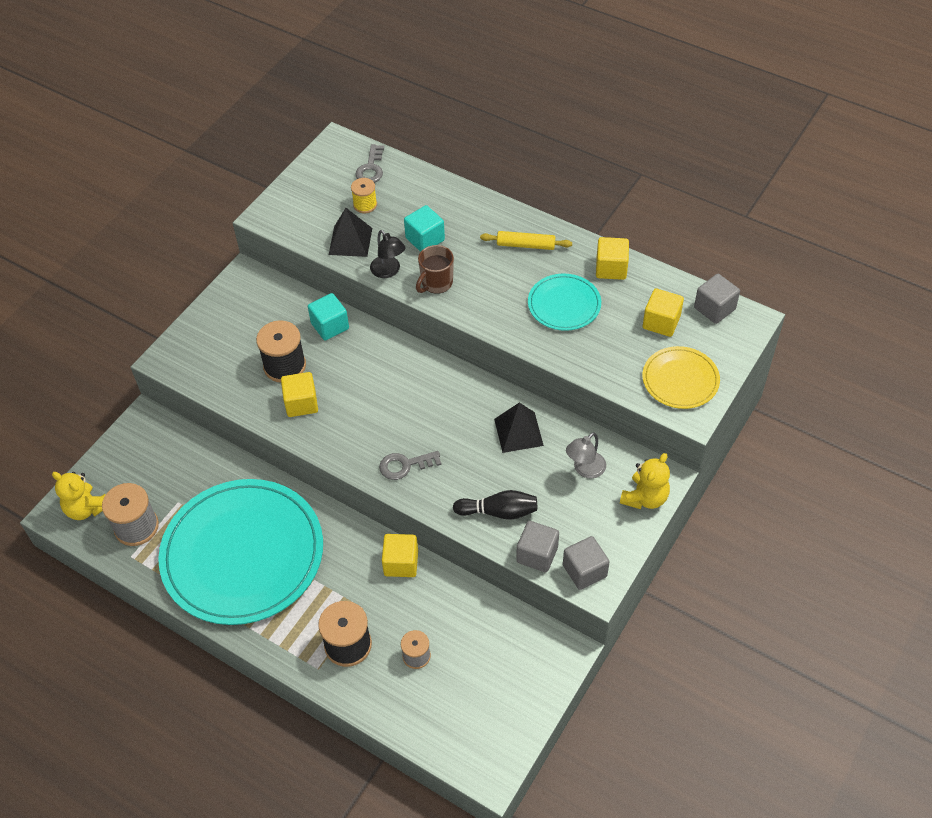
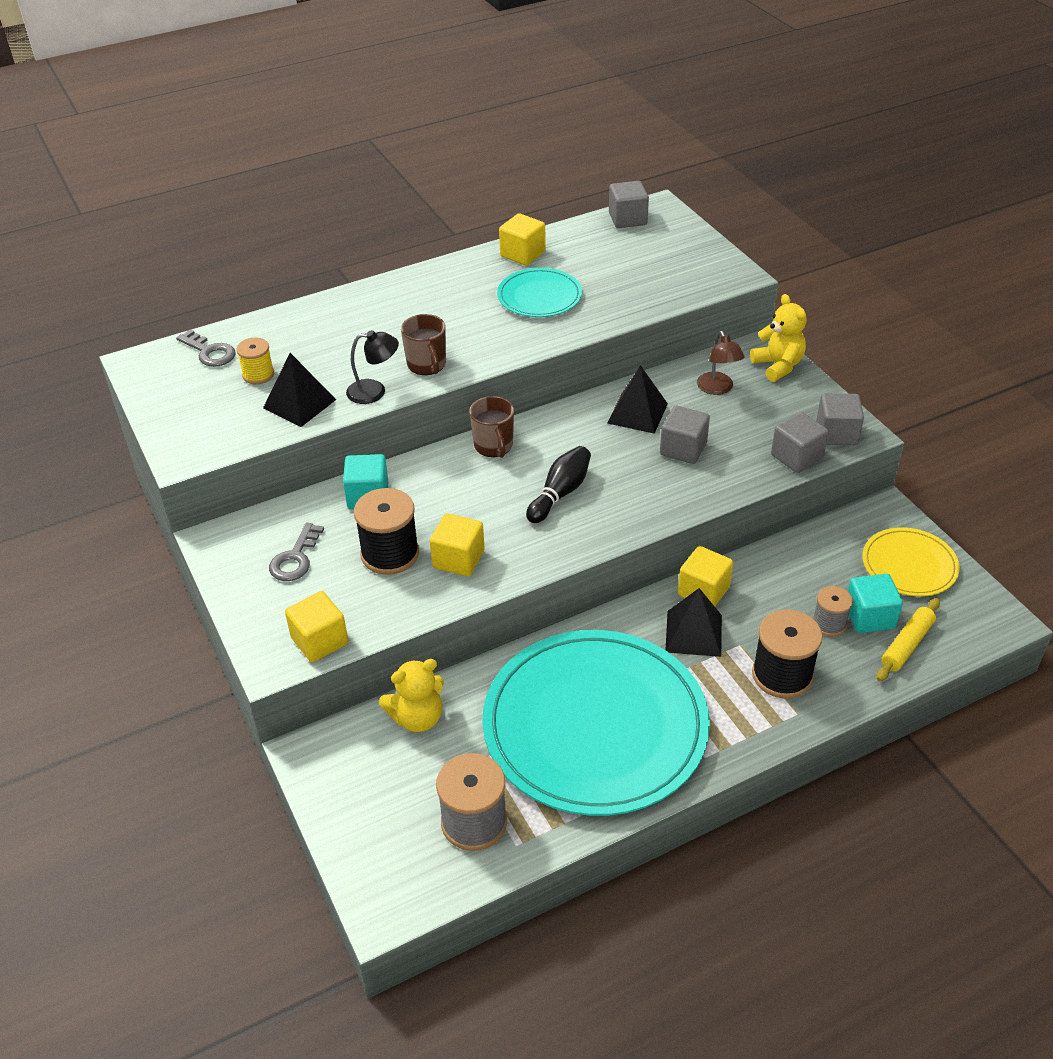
camera: 60 degrees left, 10 degrees down
yellow teddy bear [52,472,106,520] -> yellow teddy bear moved to [379,659,444,732]
grey key [379,451,442,480] -> grey key moved to [269,523,324,581]
turquoise cube [404,205,445,252] -> turquoise cube moved to [848,574,903,633]
black bowling pin [453,490,537,520] -> black bowling pin moved to [526,446,591,523]
yellow rolling pin [480,231,572,250] -> yellow rolling pin moved to [876,598,940,682]
grey lamp [566,432,606,479] -> brown lamp [697,331,745,395]
yellow plate [642,346,720,409] -> yellow plate moved to [862,527,960,597]
yellow cube [643,289,684,337] -> yellow cube moved to [285,591,348,662]
none -> brown mug [469,396,514,458]
none -> grey cube [660,406,710,464]
none -> black pyramid [666,588,722,657]

